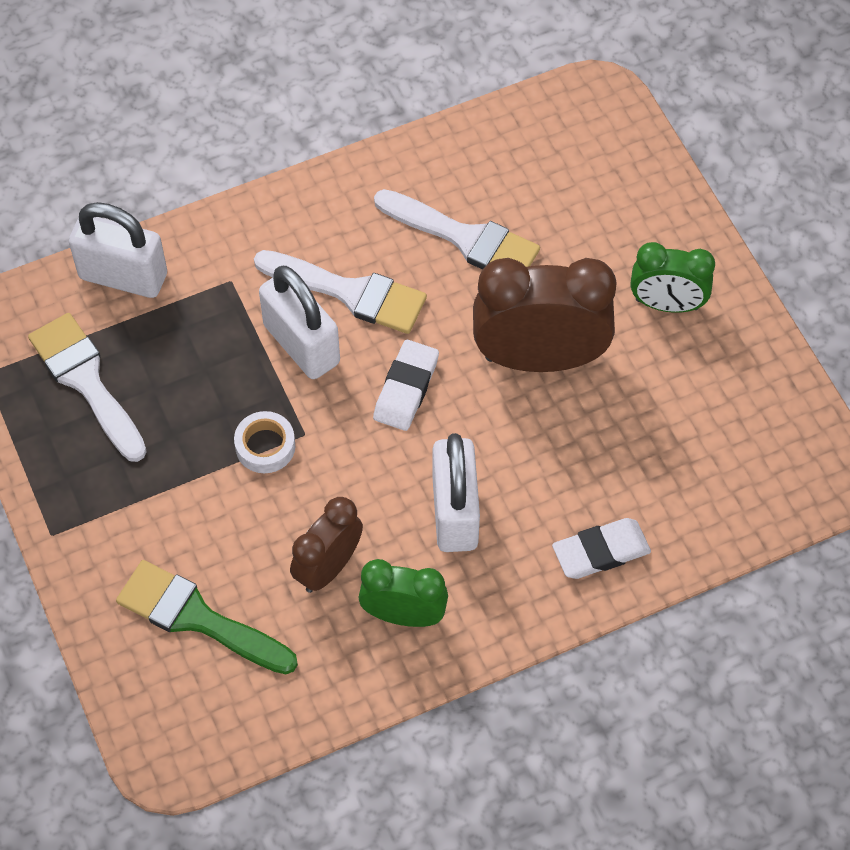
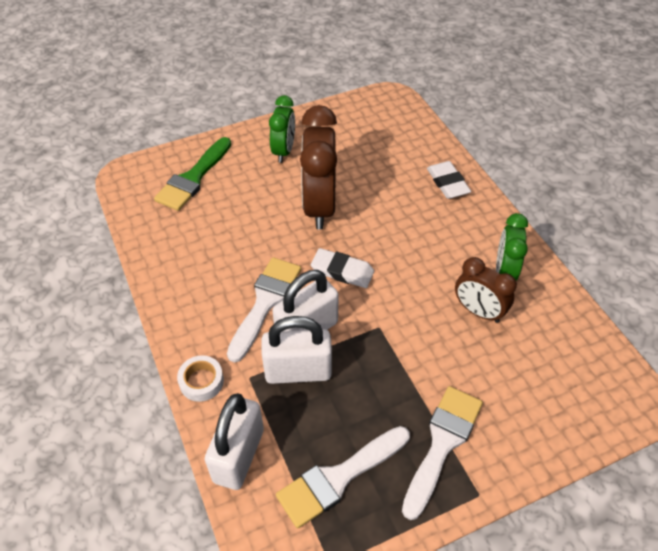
camera: 90 degrees left, 10 degrees down
green brush [116,560,298,674] -> green brush moved to [154,137,231,211]
white tape [234,411,295,473] -> white tape moved to [177,355,224,402]
white brush [374,189,540,269] -> white brush moved to [402,386,483,520]
white padlock [432,433,480,552] -> white padlock moved to [262,316,332,384]

